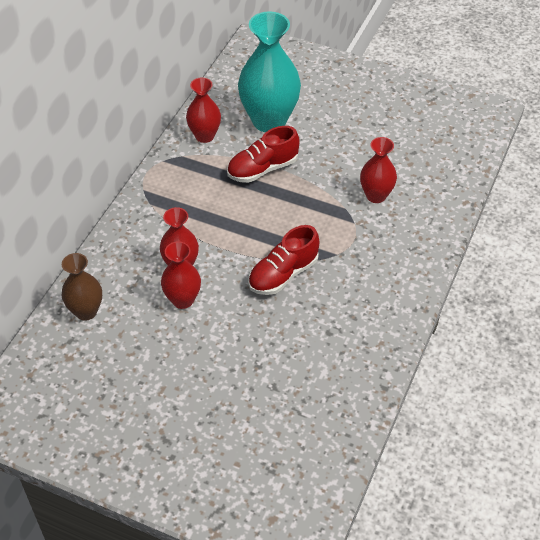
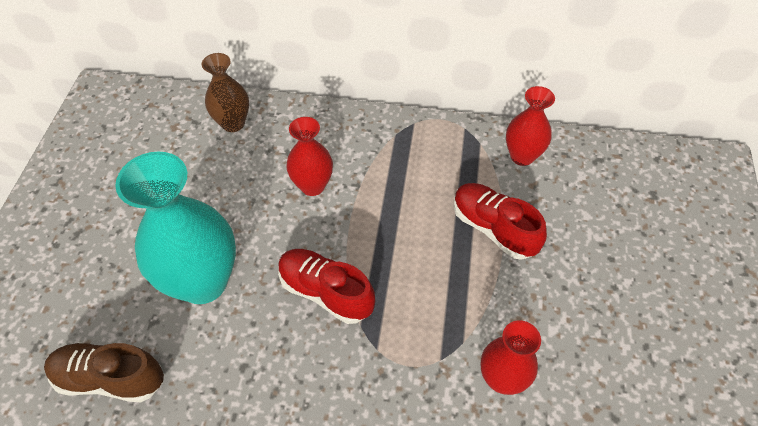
camera: 75 degrees right, 5 degrees up
red vase [161,241,201,309] -> none
turquoise vase [238,11,301,132] -> turquoise vase moved to [115,152,236,304]
none -> brown shoe [44,342,164,402]

